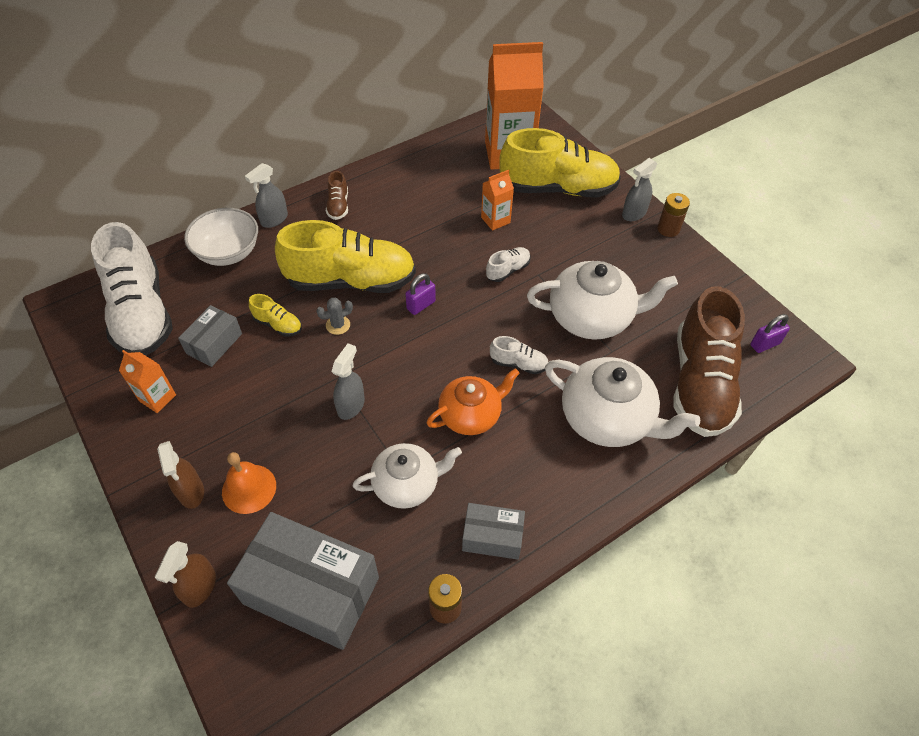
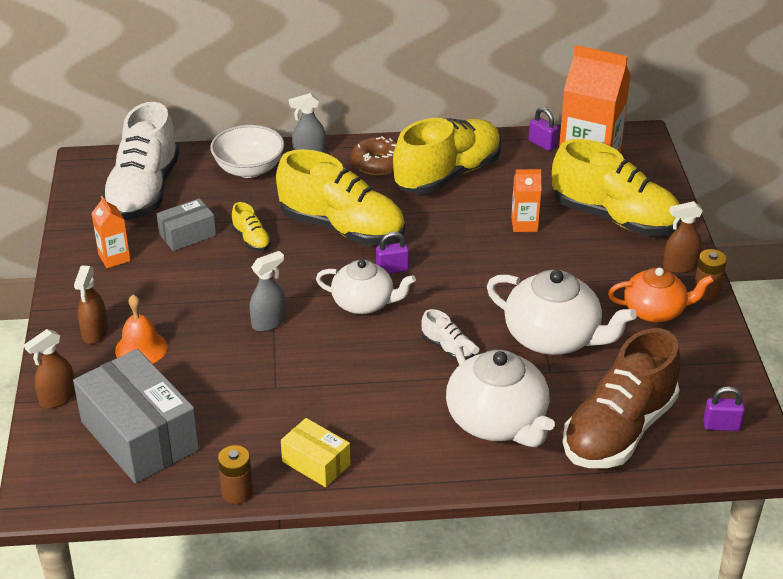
camera: 30 degrees right, 15 degrees down
grey cactus [316,298,353,335] -> none
brown shoe [326,171,348,220] -> brown donut [351,136,397,175]
white teapot [352,443,462,509] -> white teapot moved to [316,260,416,314]
orange teapot [427,368,520,435] -> orange teapot moved to [608,267,714,323]
grey box [462,503,525,560] -> yellow box [281,418,350,487]
white shoe [486,247,531,282] -> none
grey spray bottle [622,158,658,221] -> brown spray bottle [663,201,703,273]
none -> yellow shoe [393,118,501,194]
none -> purple padlock [529,107,558,151]

